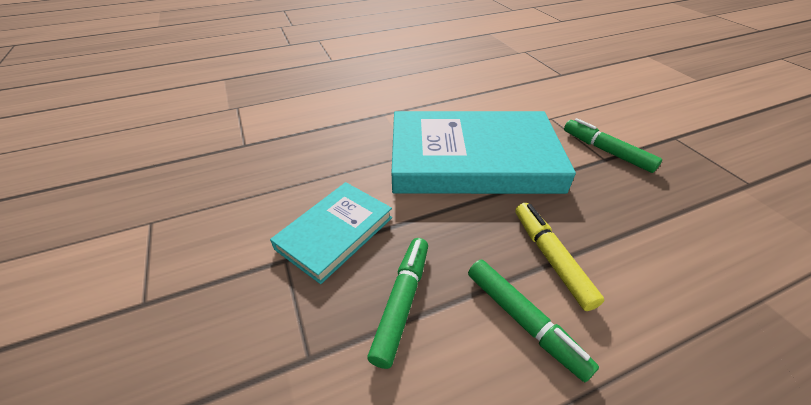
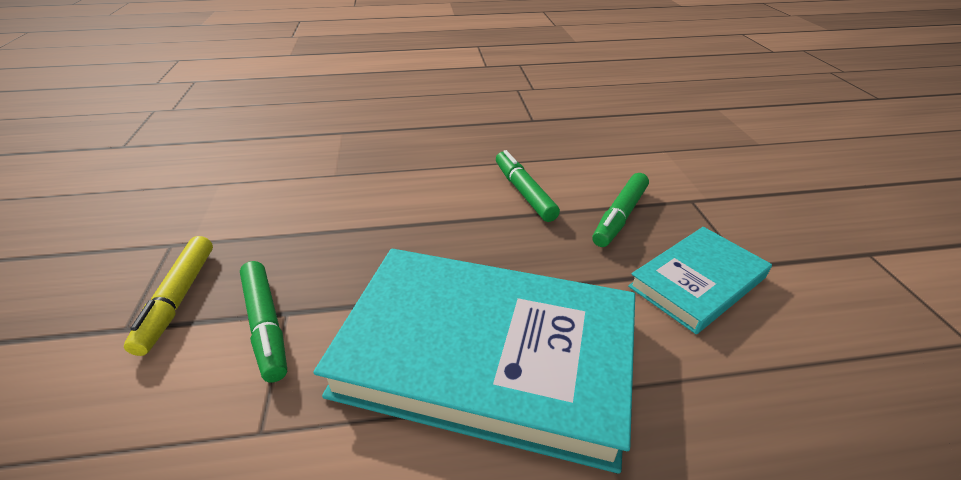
camera: 165 degrees left, 5 degrees down
yellow marker [515,203,604,311] -> yellow marker moved to [124,236,213,356]

